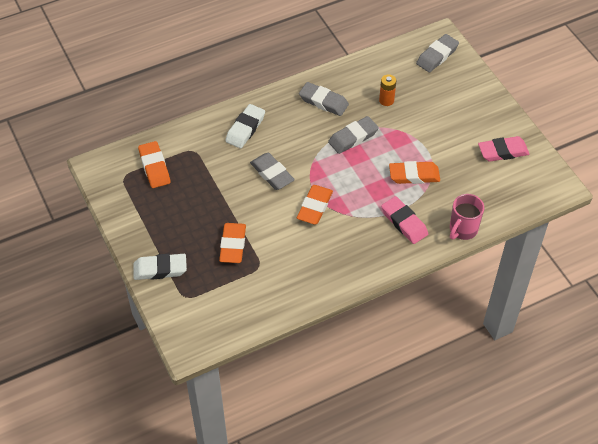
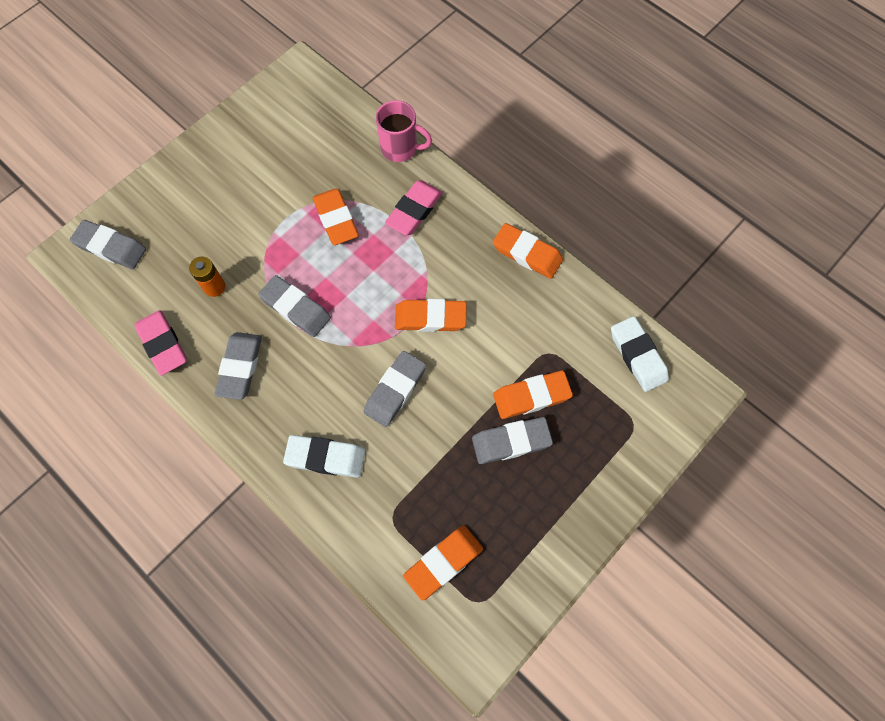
camera: 110 degrees left, 15 degrees up
white eraser [133,254,187,280] -> white eraser moved to [611,316,669,392]
pink eraser [478,136,529,161] -> pink eraser moved to [135,310,187,376]
none -> grey eraser [472,417,553,464]
none -> orange eraser [493,223,563,279]

